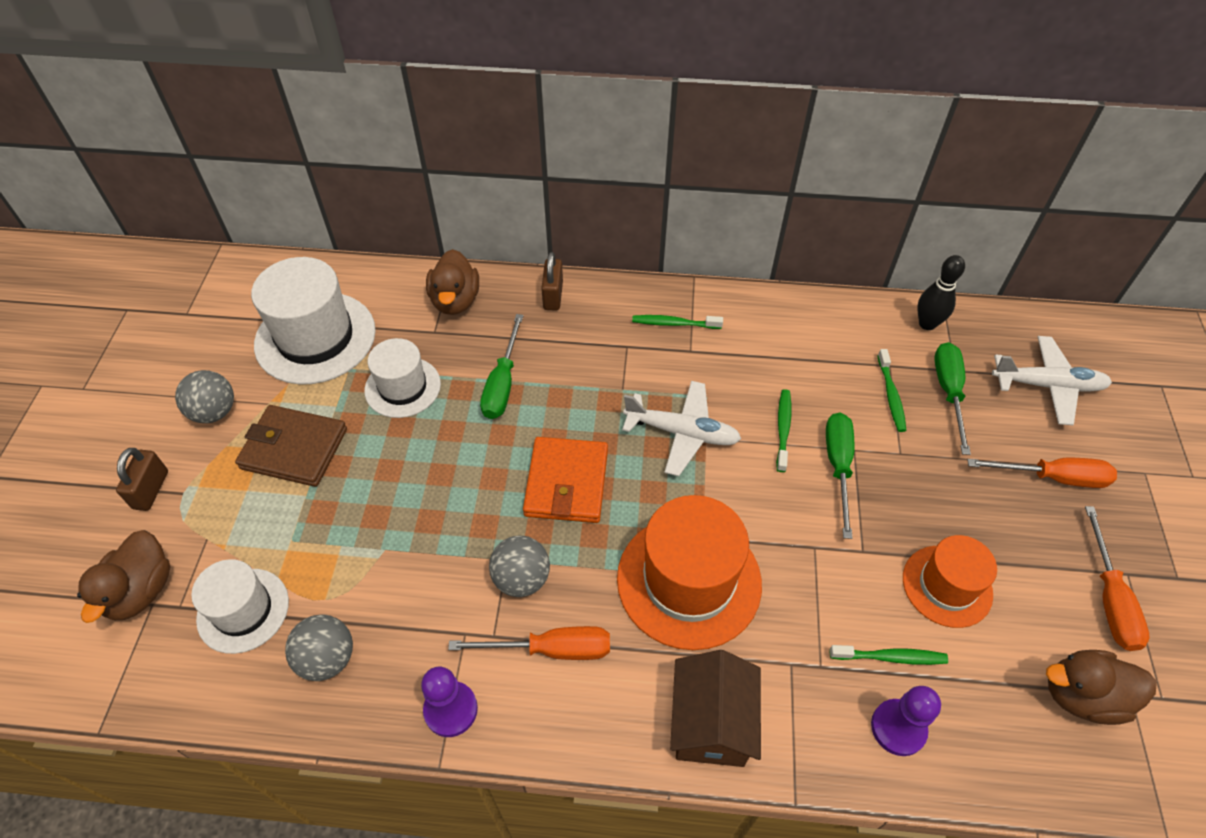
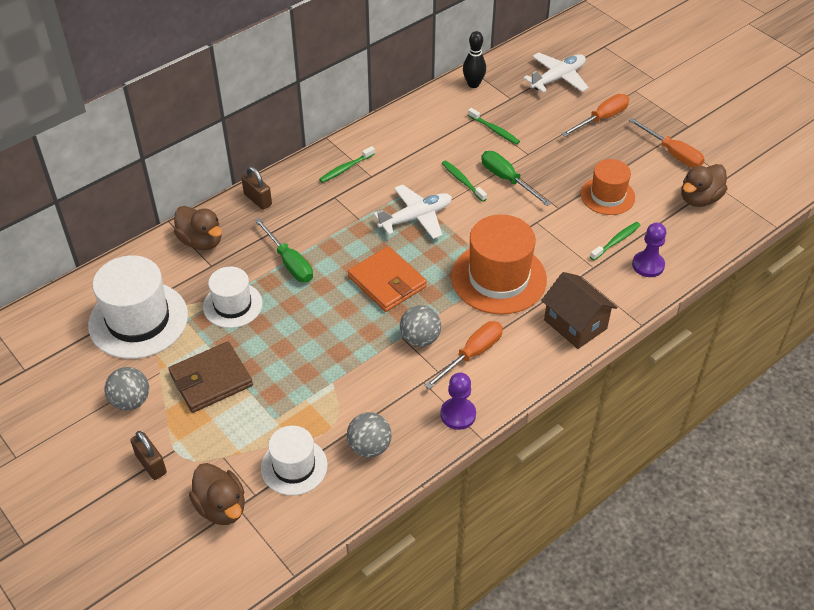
camera: 45 degrees left, 5 degrees down
green screwdriver [934,342,971,455] -> none

